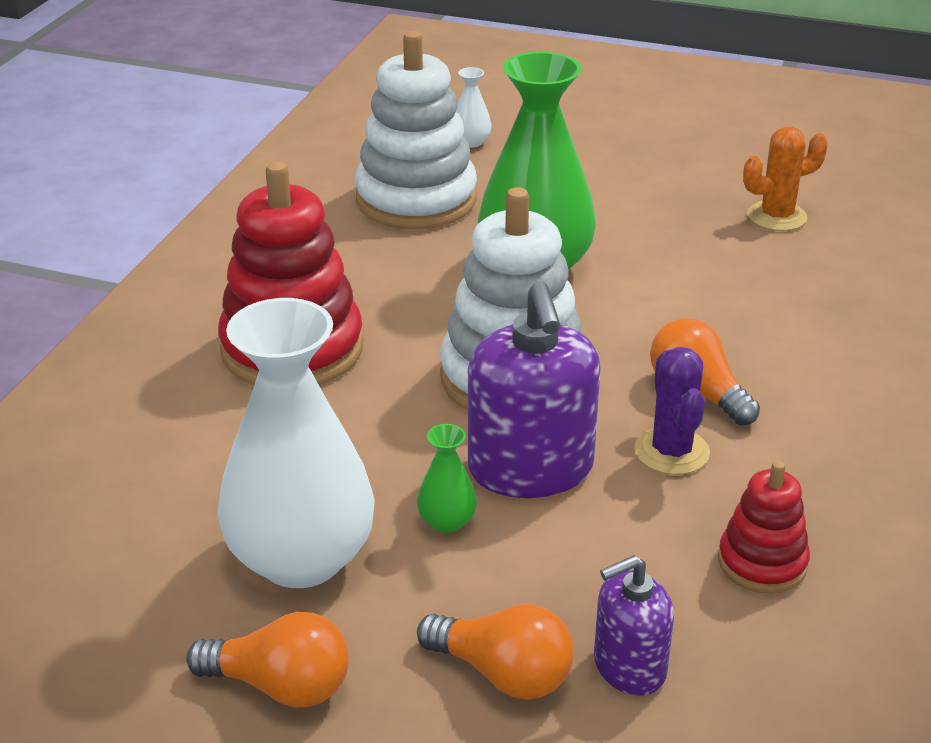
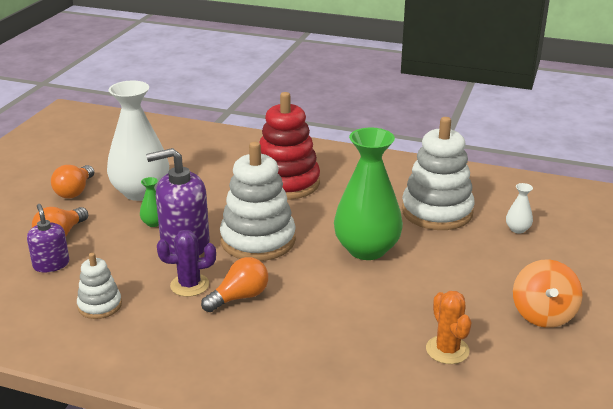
camera: 90 degrees right, 5 degrees down
red stacking toy [718,461,810,594] -> white stacking toy [77,253,122,319]
none -> orange spinning top [513,259,583,328]

